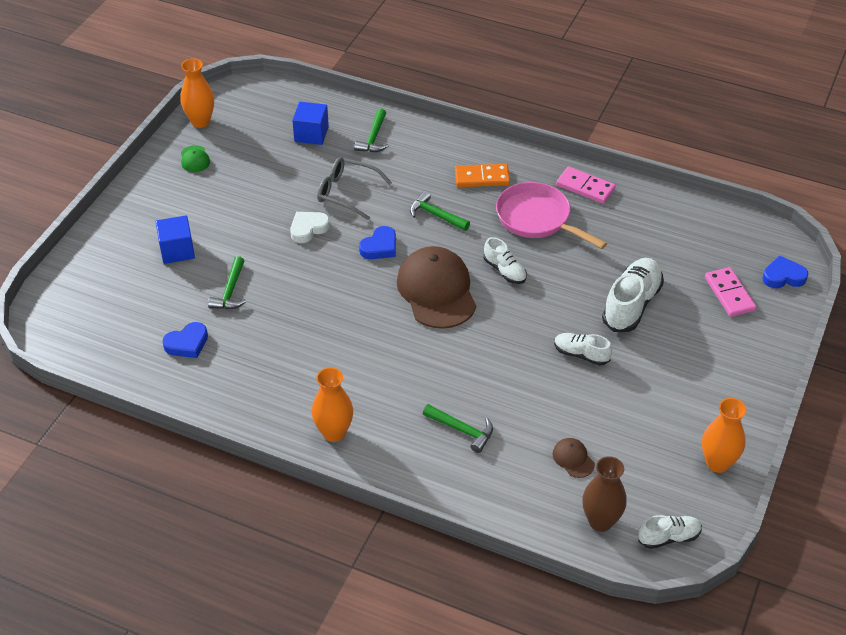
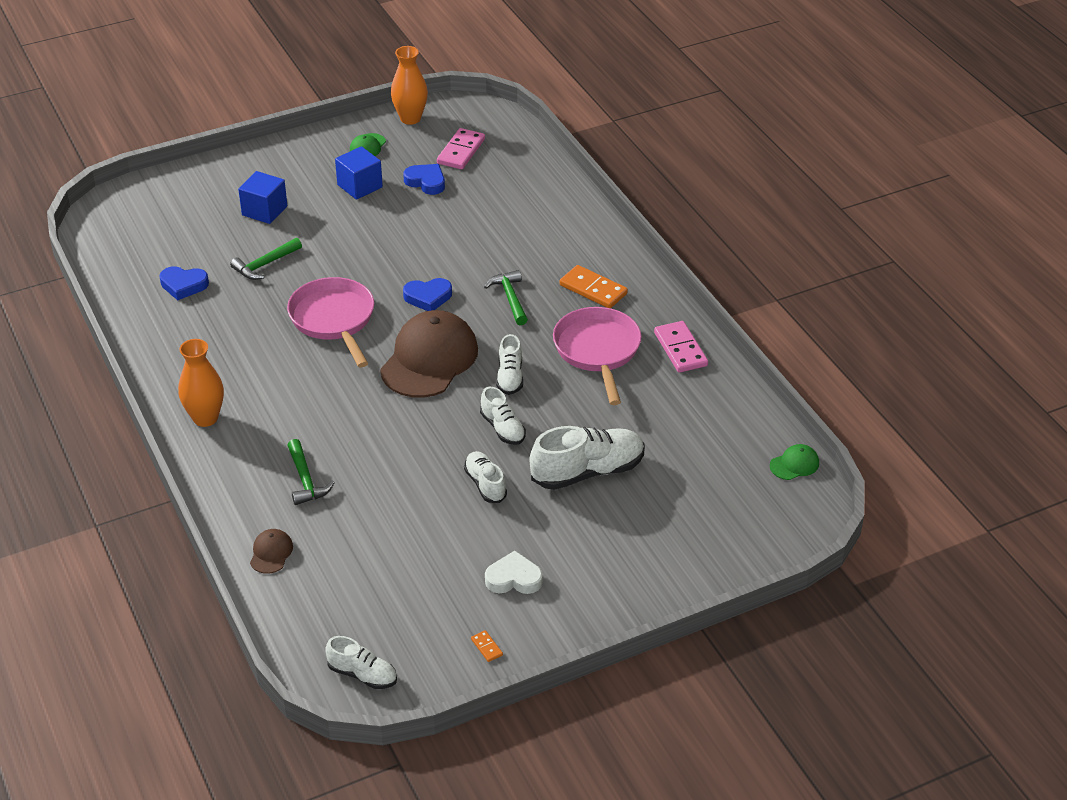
camera: 40 degrees right, 5 degrees down
white heart [290,212,330,243] -> white heart moved to [485,551,543,594]
blue cube [292,102,329,145] -> blue cube moved to [335,146,383,200]
grey glasses [317,157,392,220] -> none
green hammer [354,109,389,152] -> none
brown cap [553,438,595,478] -> brown cap moved to [250,529,293,574]
brown vase [582,456,627,532] -> none
orange vase [702,398,747,473] -> orange domino [471,630,503,662]
pink domino [705,267,756,317] -> pink domino moved to [437,128,485,169]
blue heart [762,255,808,288] -> blue heart moved to [403,164,445,195]
none -> pink pan [287,277,374,368]
none -> white shoe [480,387,526,445]
none -> green cap [770,444,819,480]

